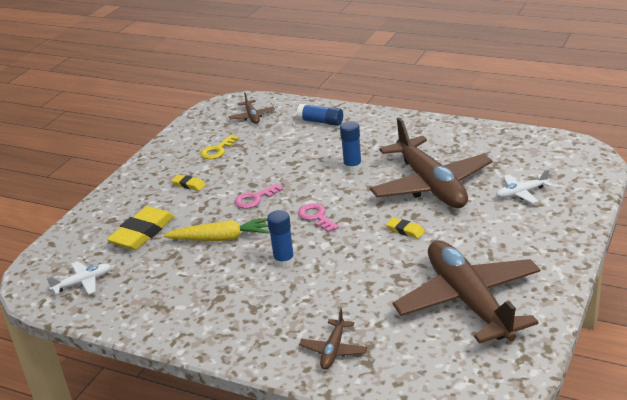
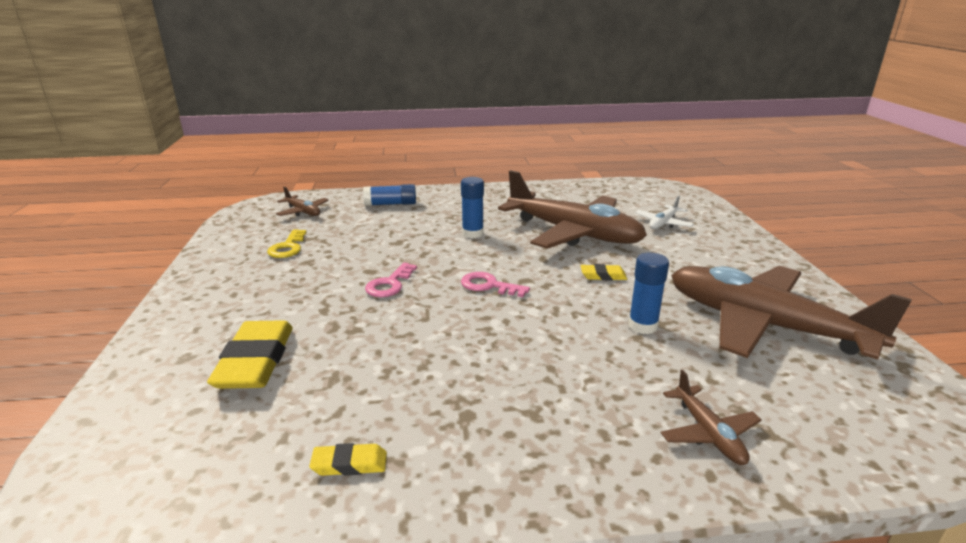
camera: 35 degrees left, 5 degrees down
white plane [47,261,111,295] -> none
yellow carrot [163,218,270,241] -> none
yellow eraser [171,174,206,191] -> yellow eraser moved to [309,443,387,476]
blue glue stick [267,210,295,268] -> blue glue stick moved to [628,252,669,334]

